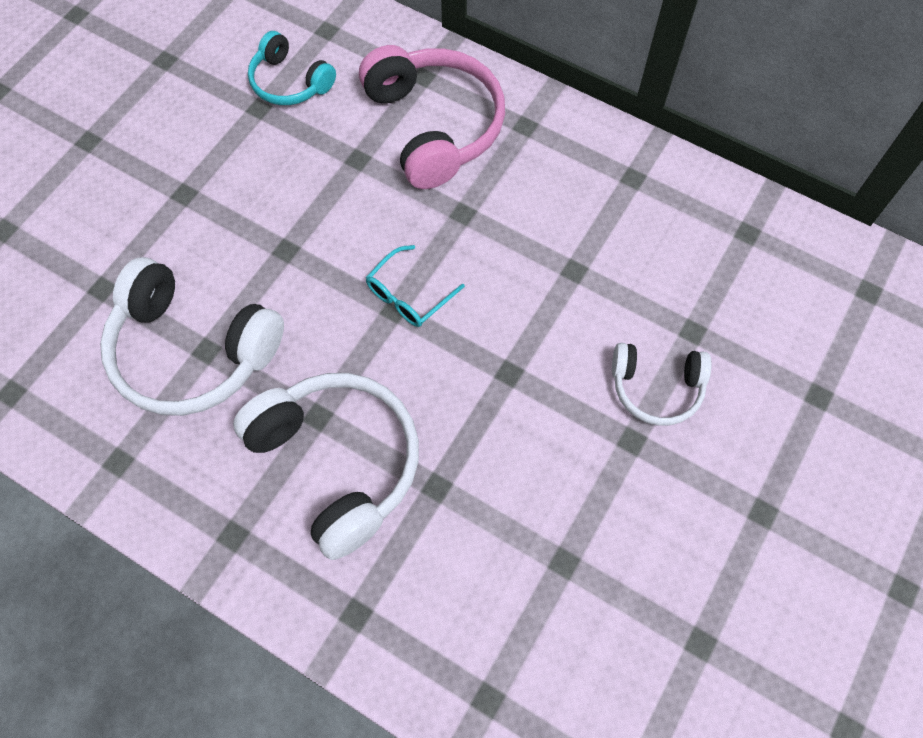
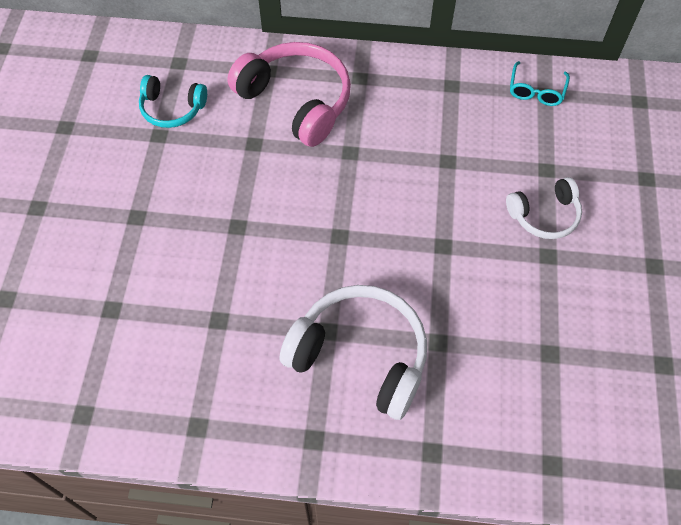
camera: 25 degrees left, 5 degrees down
white headphones [100,257,284,416] -> none
turquoise glasses [366,245,465,327] -> turquoise glasses moved to [510,61,570,106]

